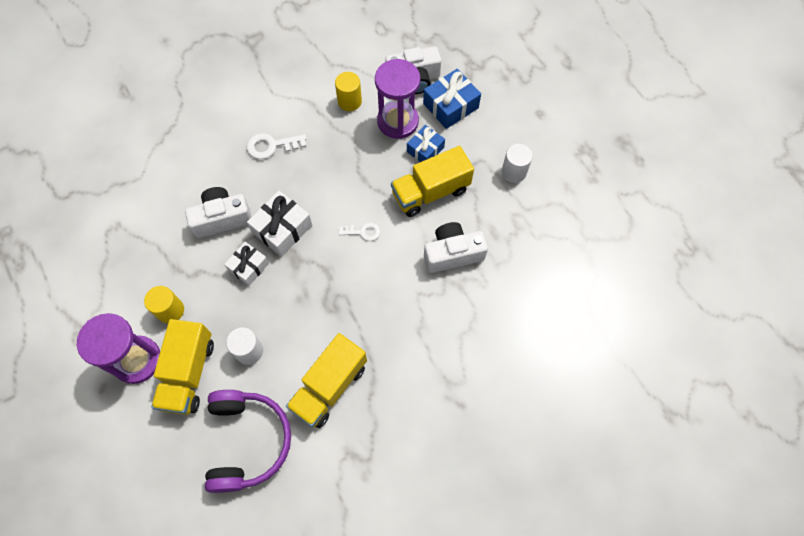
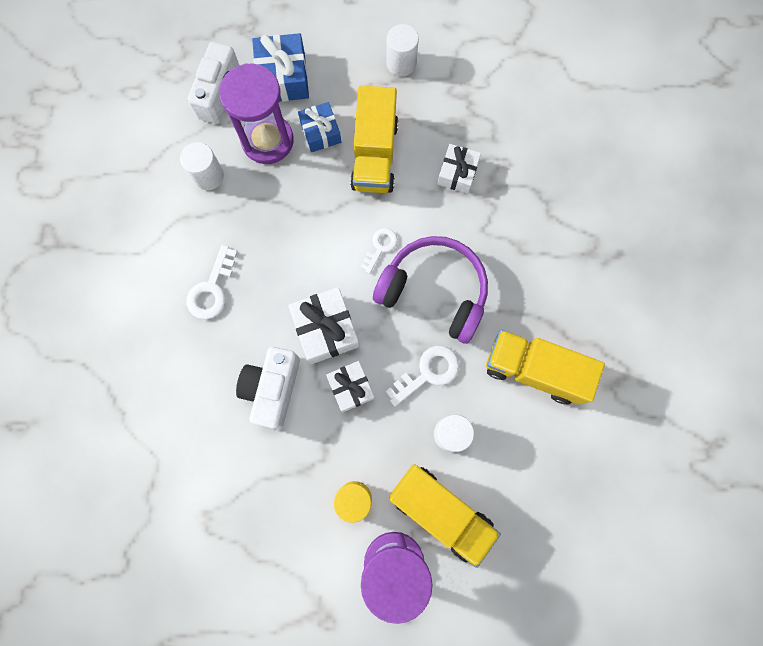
camera: 60 degrees left, 10 degrees up
purple headphones [205,390,291,493] -> purple headphones moved to [373,236,488,344]
yellow truck [286,333,367,428] -> yellow truck turned 135 degrees clockwise [486,330,605,405]
yellow cylinder [335,72,362,111] -> white cylinder [180,142,224,190]
white camera [424,222,488,273] -> white gift [437,144,481,194]
none -> white key [385,346,459,406]

